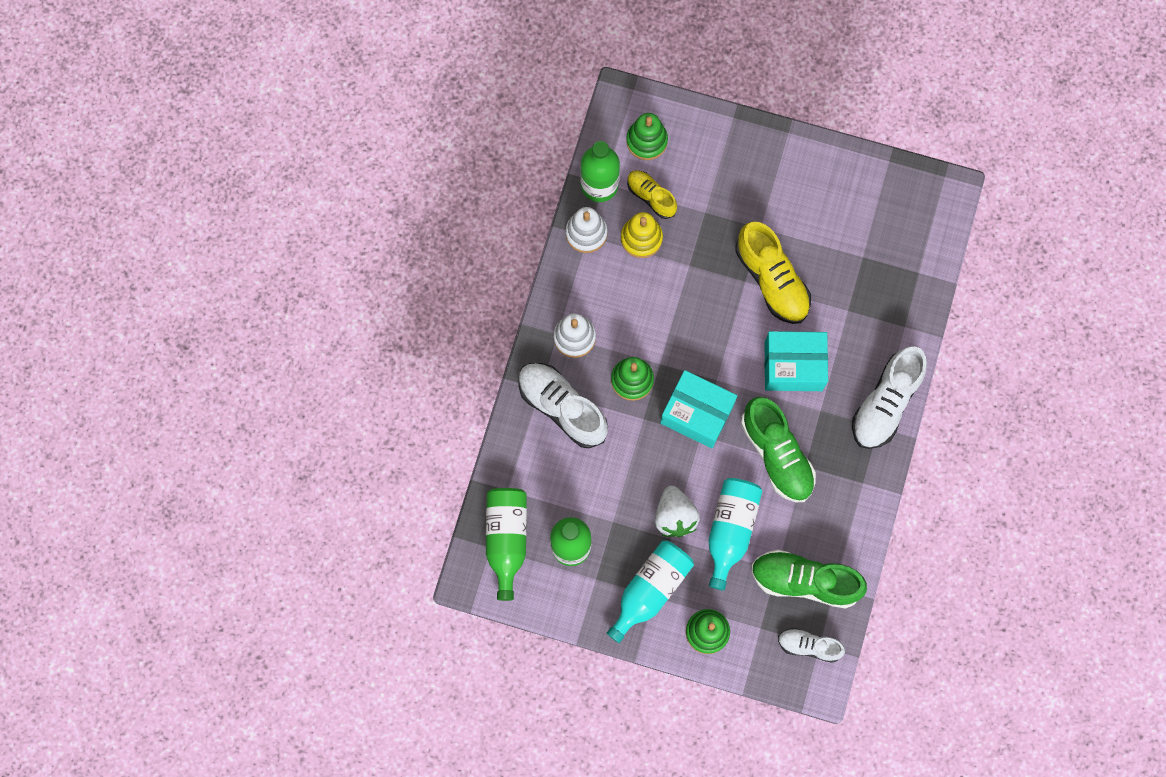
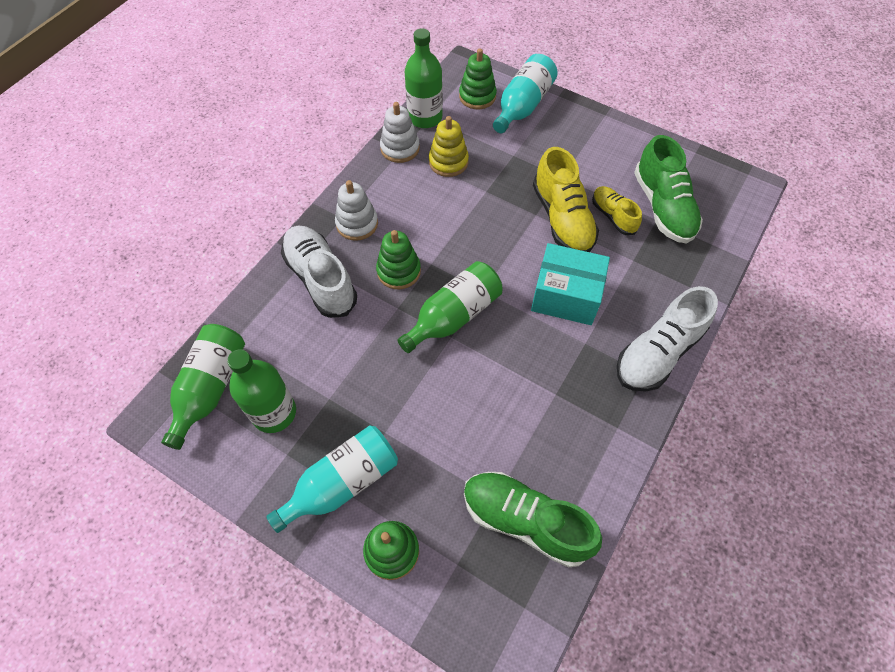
camera: 15 degrees right, 15 degrees down
yellow shoe [627,170,677,219] -> yellow shoe moved to [592,186,642,235]
white strawberry [655,486,700,537] -> none
turquoise box [660,370,737,448] -> green bottle [397,261,502,353]
turquoise bottle [708,478,762,590] -> turquoise bottle moved to [493,54,558,133]
green shoe [741,397,816,502] -> green shoe moved to [634,135,703,244]
white shoe [778,628,845,663] -> none

